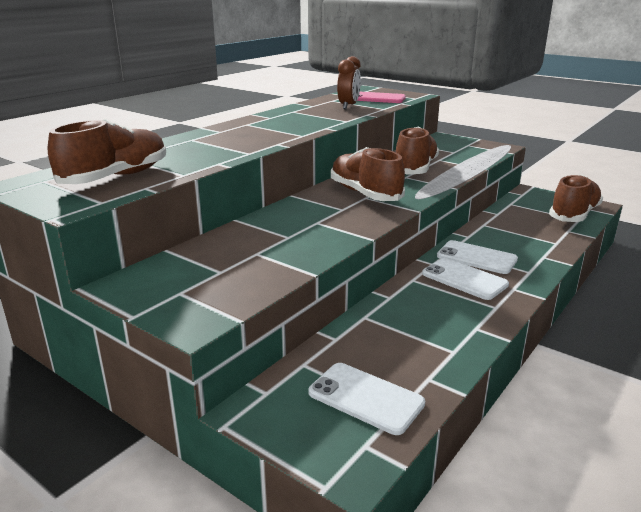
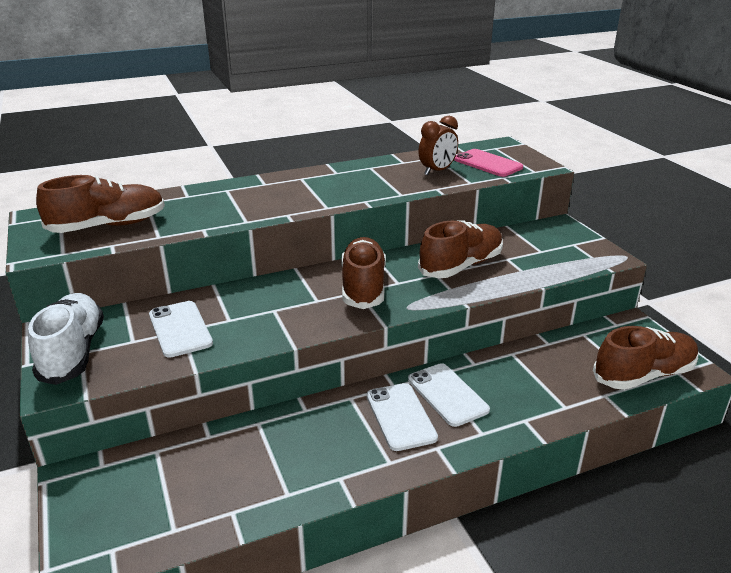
camera: 30 degrees right, 5 degrees up
white phone [309,363,425,435] -> white phone moved to [149,301,213,358]
none -> white shoe [28,293,104,385]

